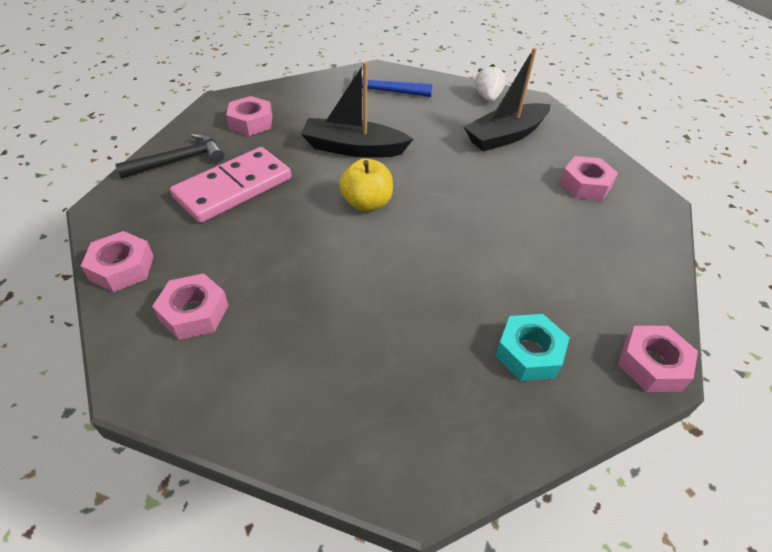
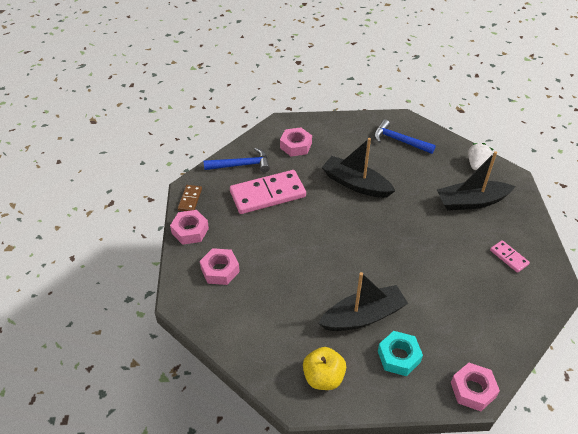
camera: 25 degrees right, 0 degrees up
black hammer [115,133,224,179] -> blue hammer [204,148,270,172]
yellow apple [339,158,393,212] -> yellow apple moved to [303,347,346,390]
pink nut [560,156,618,200] -> pink domino [490,240,530,273]
none -> brown domino [178,185,202,211]
none -> black boat [318,272,408,331]

